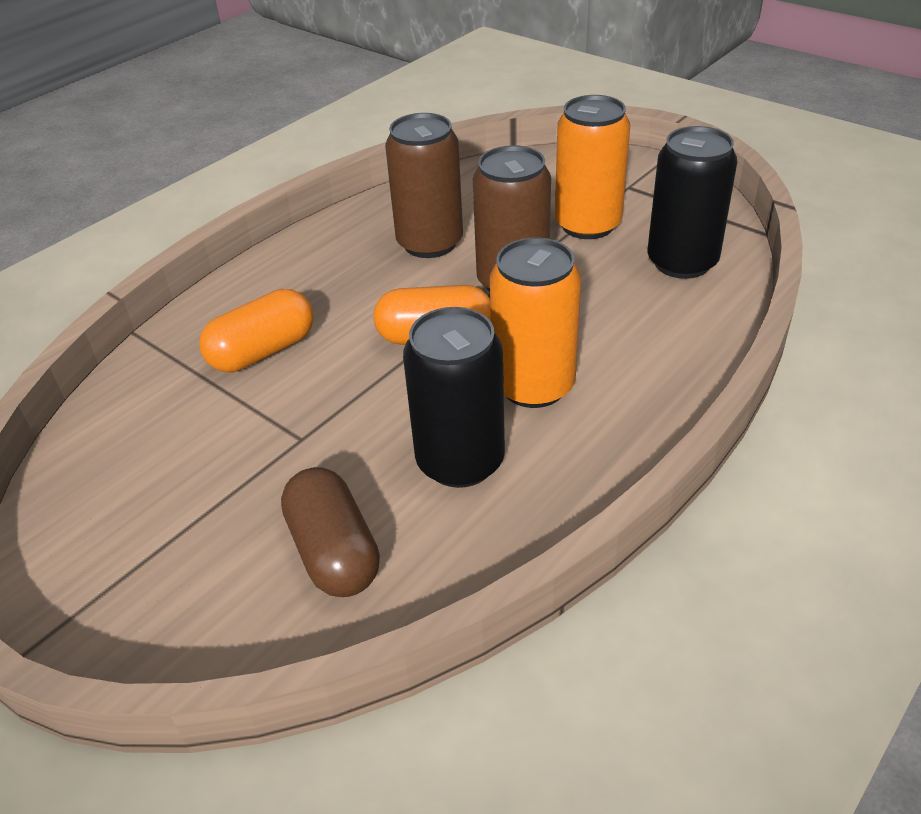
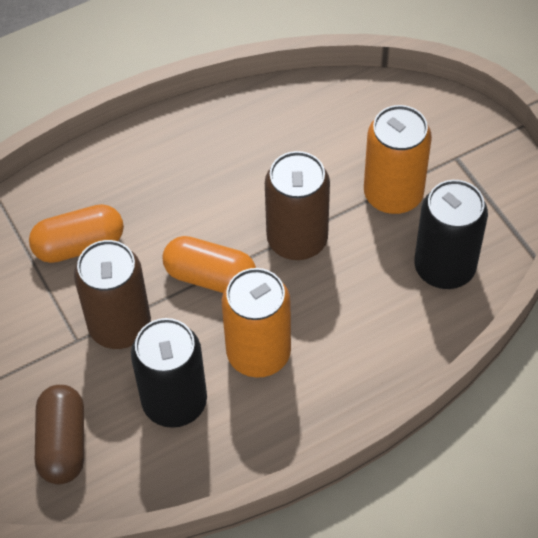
camera: 20 degrees right, 15 degrees up
brown can [385,113,463,258] -> brown can moved to [74,240,151,349]

